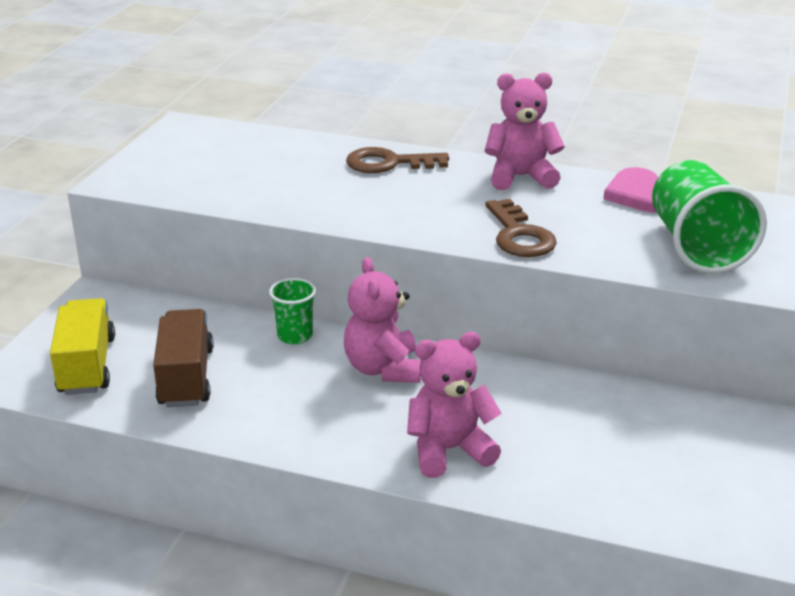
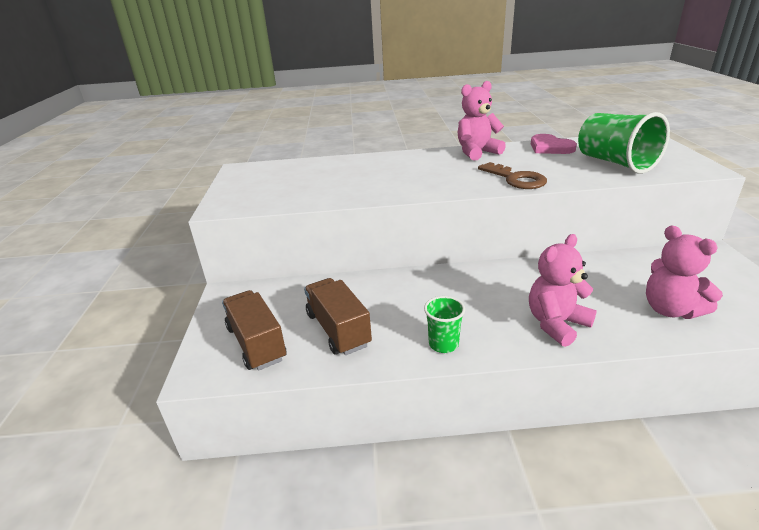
camera: 20 degrees left, 0 degrees up
yellow truck [50,298,115,395] -> brown truck [222,290,287,371]
green cup [269,278,316,345] -> green cup moved to [424,296,465,353]
pink teddy bear [344,257,421,383] -> pink teddy bear moved to [646,225,723,319]
brown key [346,147,449,173] -> none

